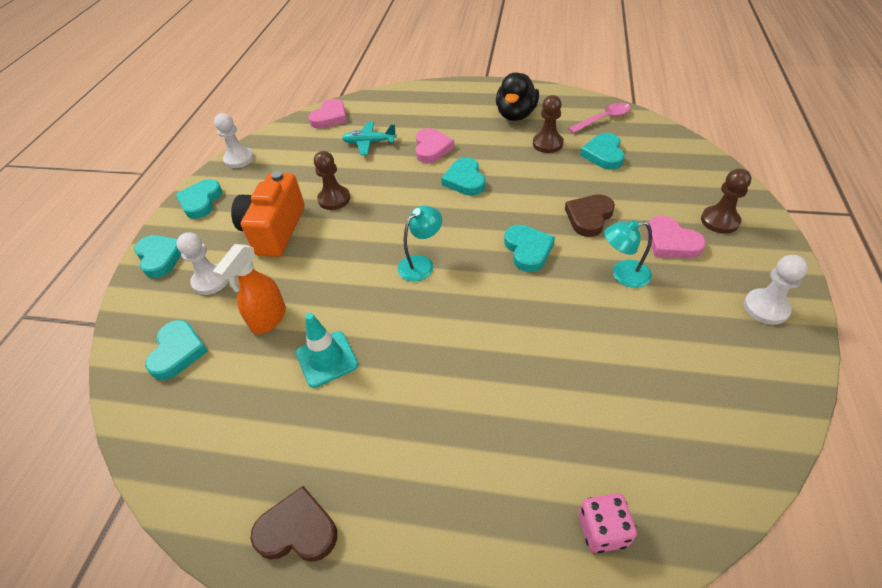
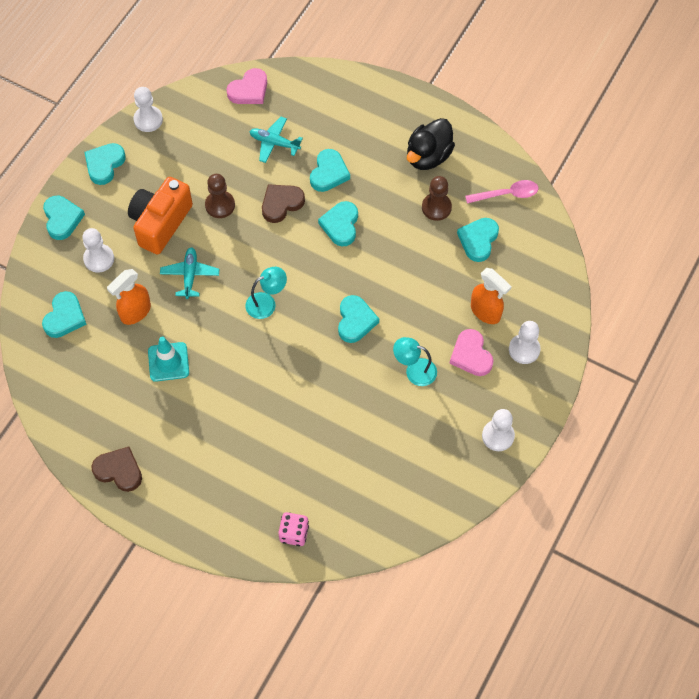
camera: 15 degrees right, 15 degrees up
pink heart [415,128,455,163] -> turquoise heart [310,149,350,192]
brown heart [565,194,615,237] -> brown heart moved to [262,184,305,223]
brown pawn [701,169,751,234] -> white pawn [509,321,541,364]
none -> turquoise plane [160,247,219,299]
none -> orange spray bottle [471,268,512,324]

